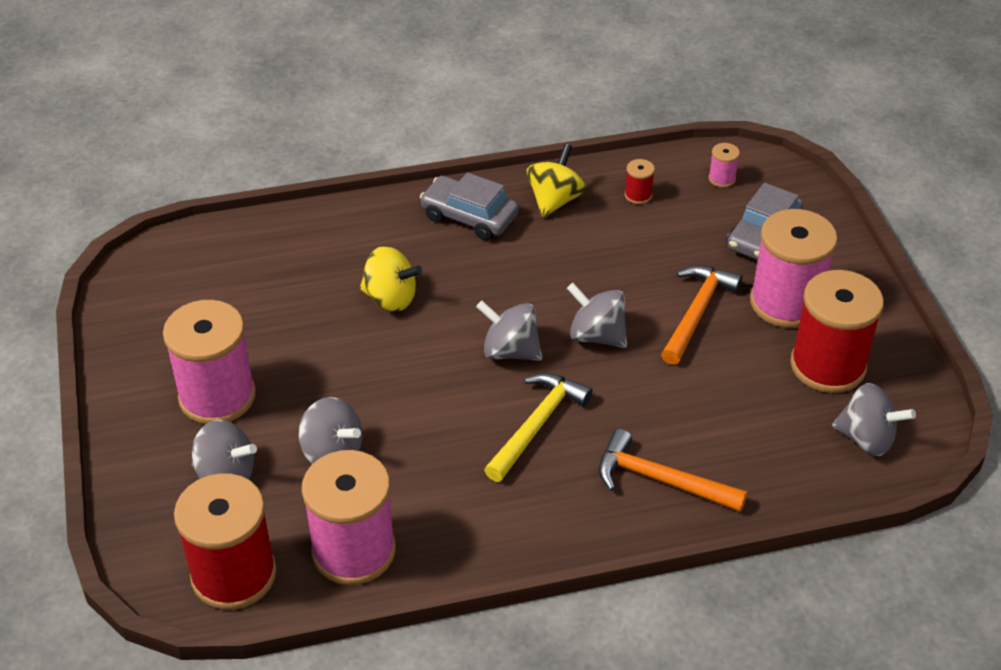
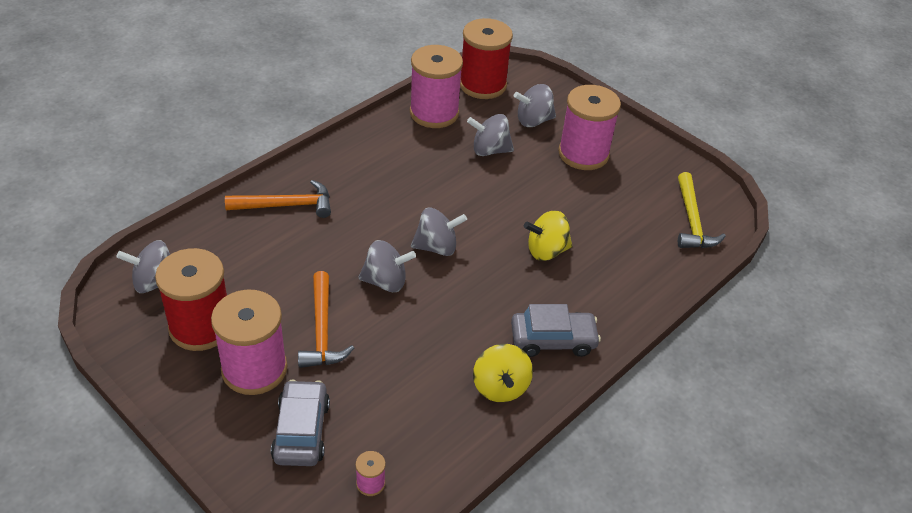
camera: 145 degrees right, 0 degrees up
yellow hammer [484,373,593,482] -> yellow hammer moved to [678,172,726,248]
red spool [625,159,655,204] -> none

